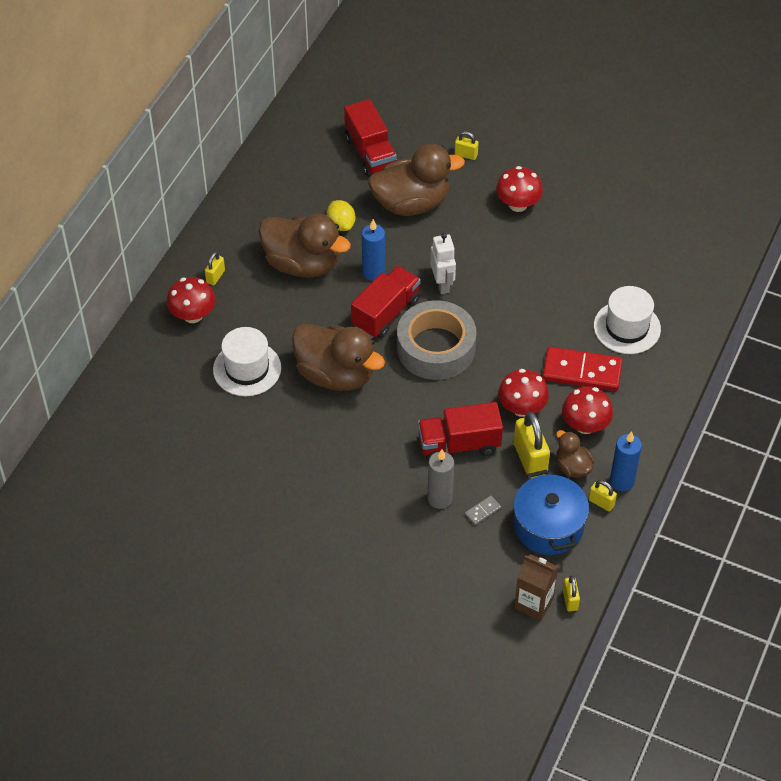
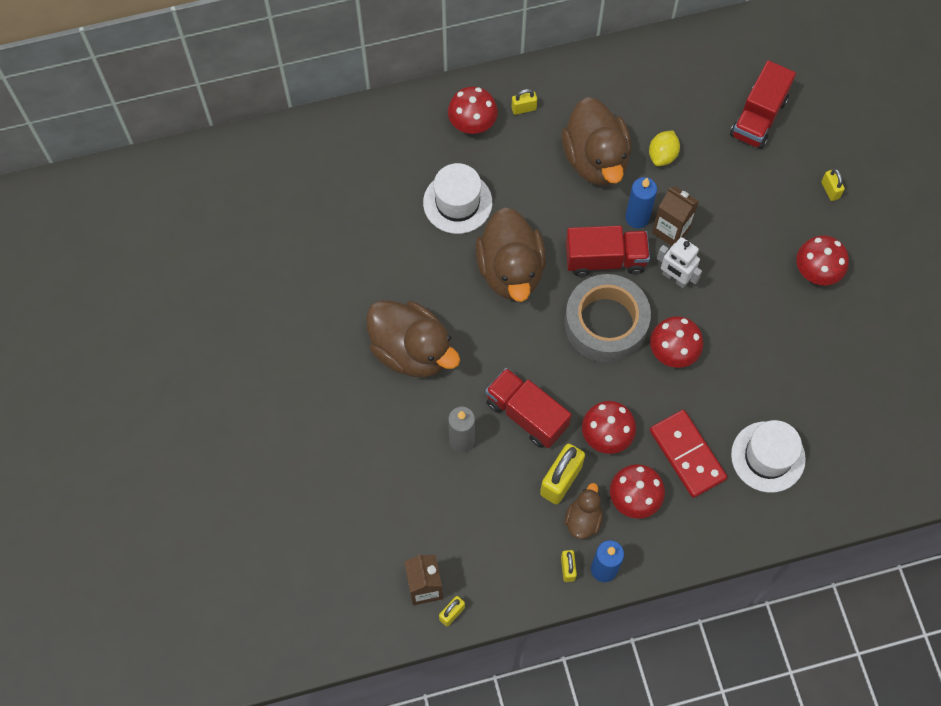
camera: 50 degrees right, 15 degrees up
brown duck [368,144,465,216] -> brown duck moved to [366,301,460,377]
white robot [430,233,456,294] -> white robot turned 90 degrees clockwise [657,237,702,288]
grey domino [465,496,501,525] -> none
blue pot [514,470,589,555] -> none
none -> red mushroom [650,316,703,368]
none -> brown carton [652,186,699,246]

